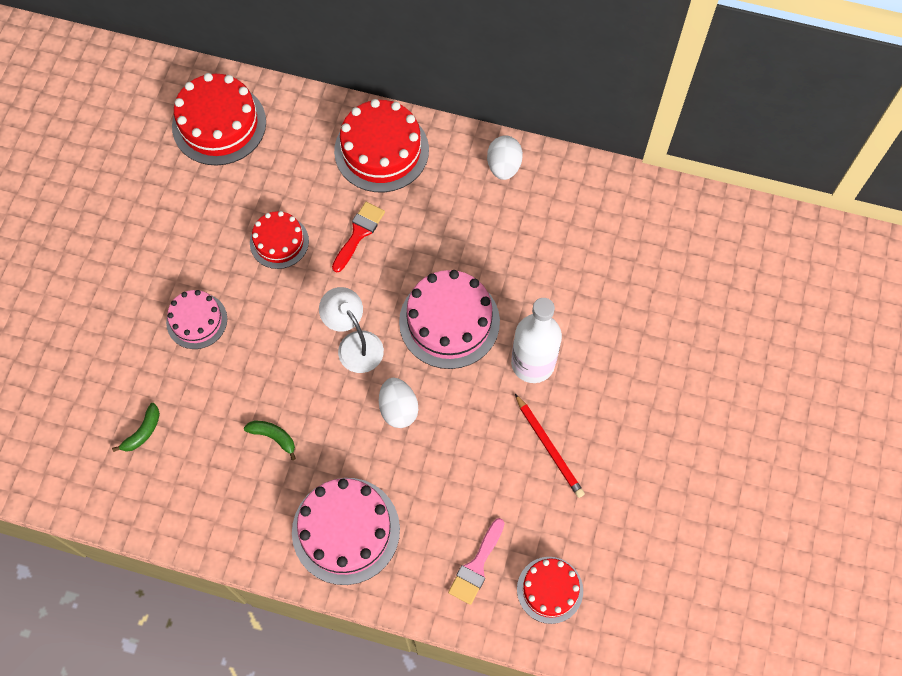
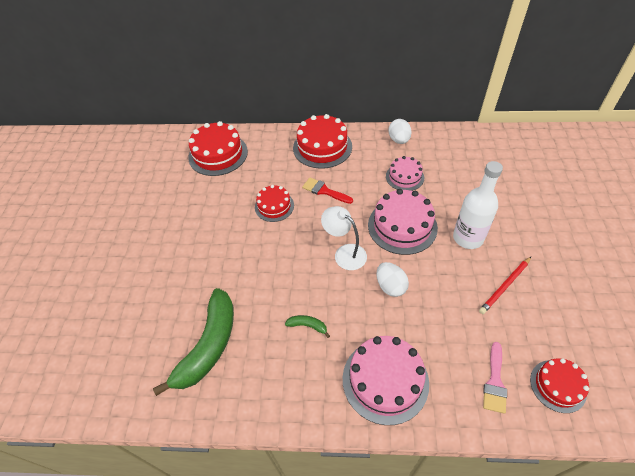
camera: 10 degrees left, 15 degrees down
green banana [112,403,160,452] -> green banana [153,288,234,396], size x2.49
pink cake [166,290,227,349] -> pink cake moved to [386,156,424,191]
red brush [332,202,385,273] -> red brush turned 75 degrees counterclockwise [302,178,353,204]
red pencil [515,394,585,498] -> red pencil turned 90 degrees clockwise [479,257,531,314]

